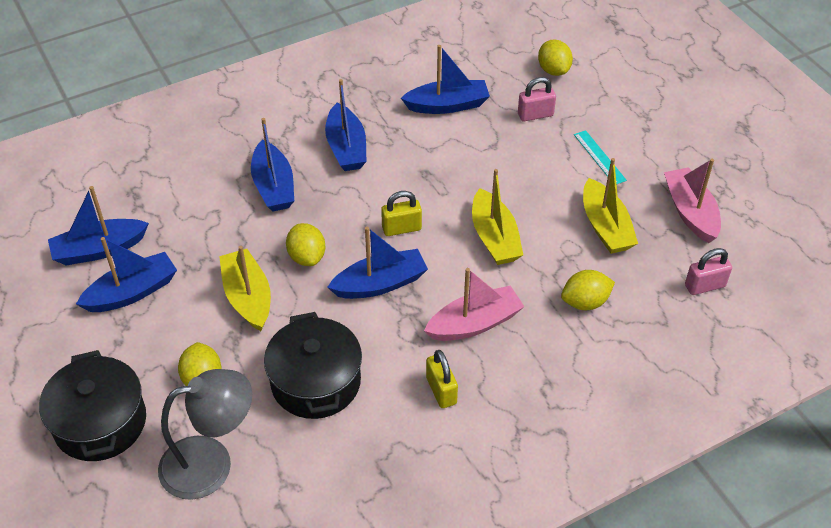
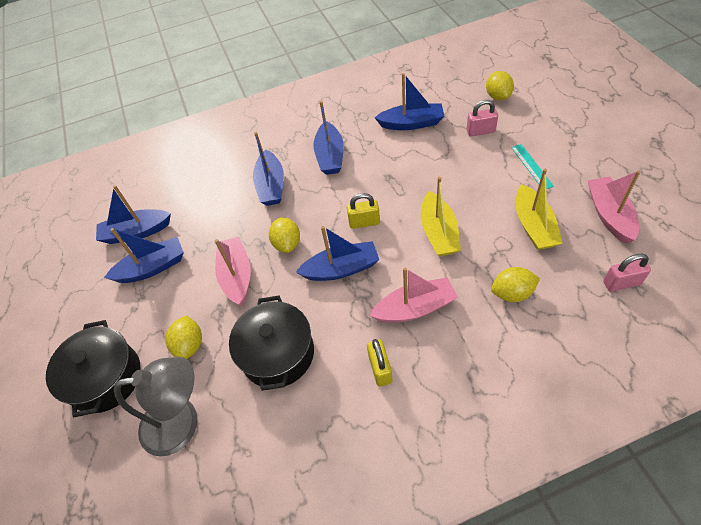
camera: 15 degrees right, 5 degrees up
yellow boat [219,246,271,331] -> pink boat [215,237,251,306]

